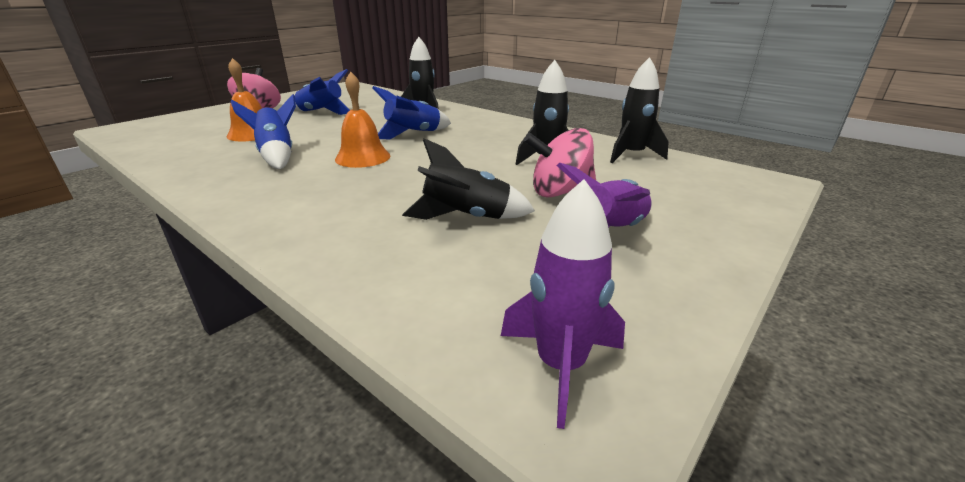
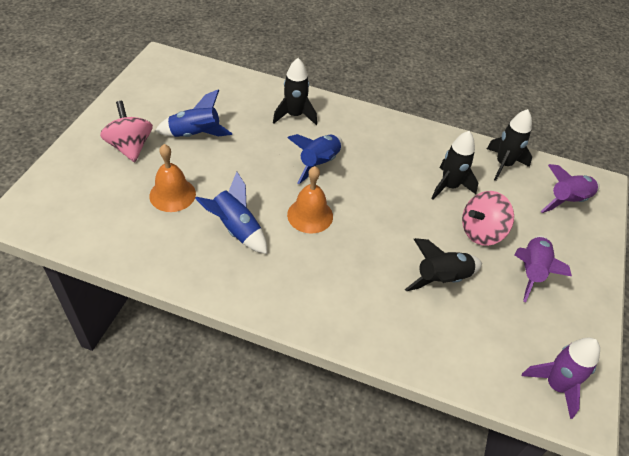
camera: 25 degrees left, 20 degrees up
none -> purple rocket [540,164,600,213]

